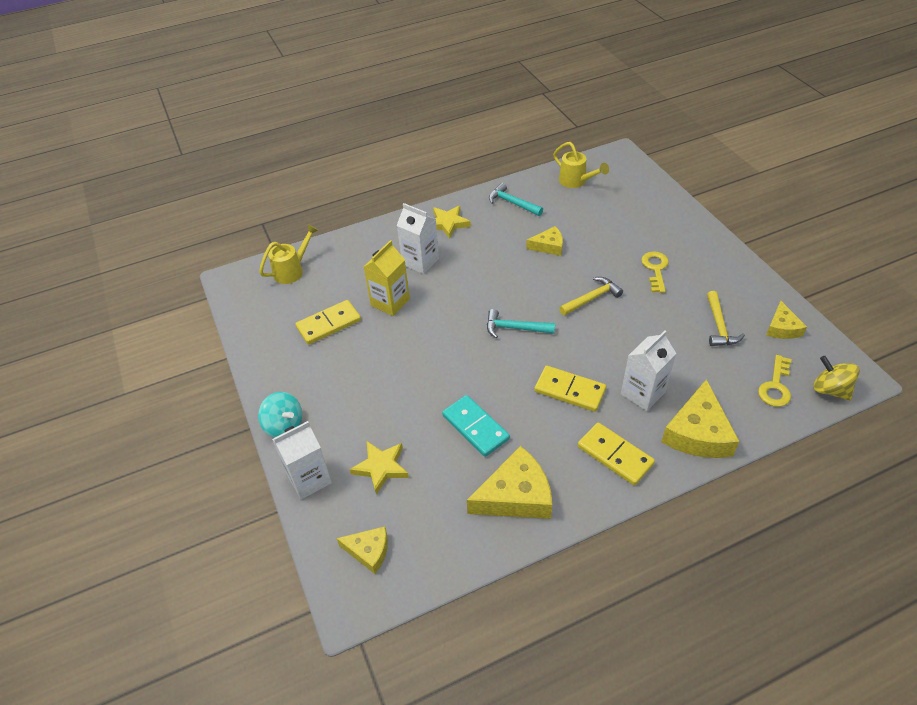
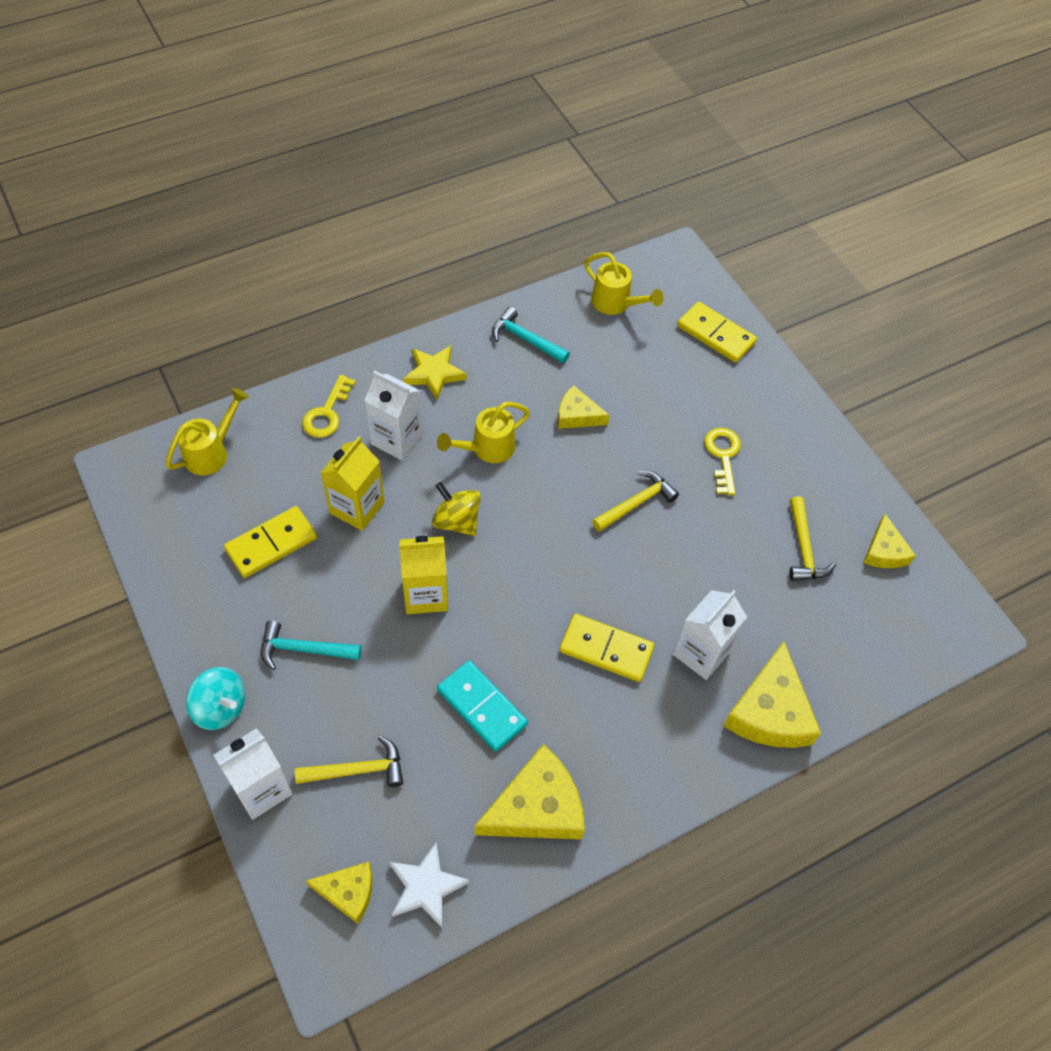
camera: 10 degrees left, 10 degrees up
yellow star [349,441,409,495] -> yellow hammer [295,736,403,787]
turquoise hammer [487,309,555,338] -> turquoise hammer moved to [261,621,361,670]
yellow cheese [526,226,563,256] -> yellow cheese turned 150 degrees counterclockwise [558,385,610,429]
yellow domino [578,422,655,485] -> yellow domino moved to [677,302,757,363]
yellow key [758,355,791,407] -> yellow key moved to [302,375,356,438]
yellow spinning top [813,356,860,401] -> yellow spinning top moved to [432,482,481,536]
none -> white star [389,843,469,928]
none -> yellow carton [399,536,448,614]
none -> yellow watering can [437,402,530,463]

